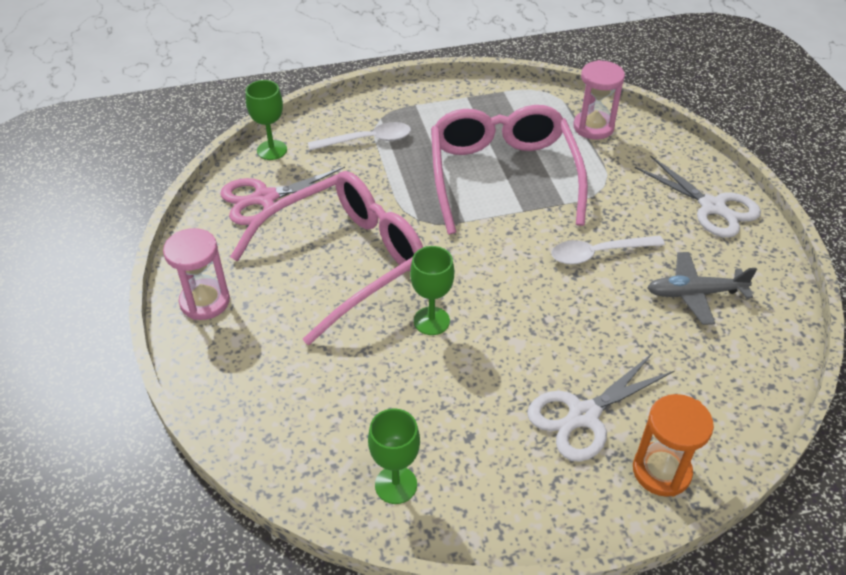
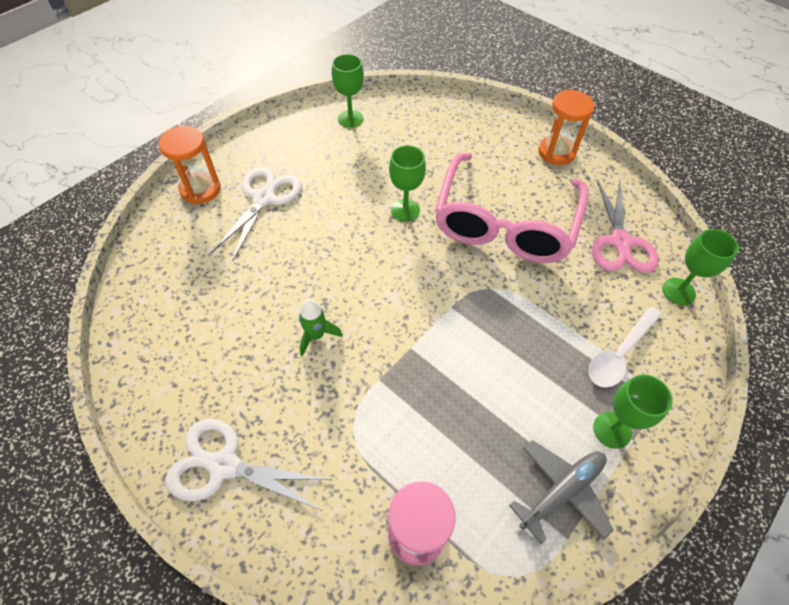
camera: 145 degrees right, 10 degrees up
pink hourglass [163,228,230,320] -> orange hourglass [538,90,595,165]
pink scissors [220,167,345,225] -> pink scissors turned 150 degrees clockwise [592,179,659,273]
pink glasses [431,105,588,235] -> none
white spoon [551,235,665,265] -> green rocket [299,299,342,356]
grey plane [647,252,757,325] -> grey plane moved to [509,440,614,544]
none -> green goblet [593,374,673,449]

